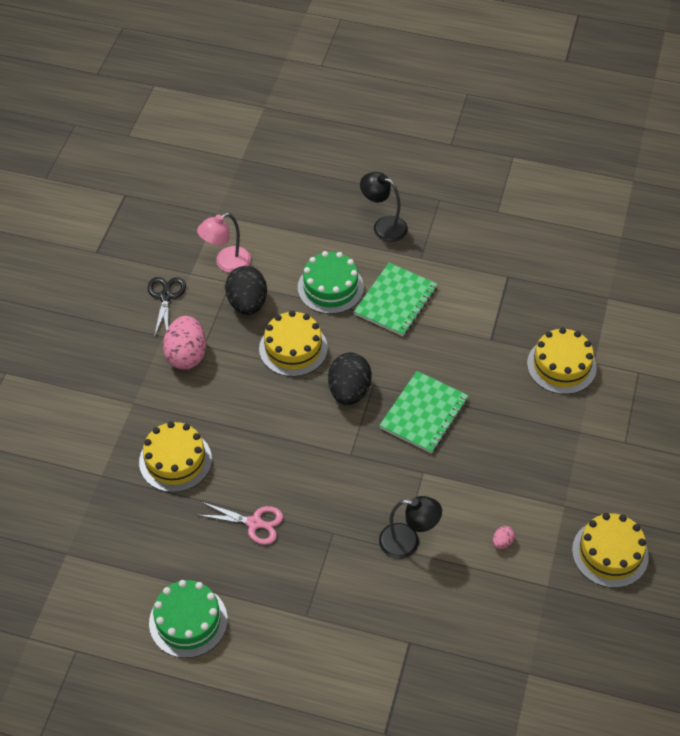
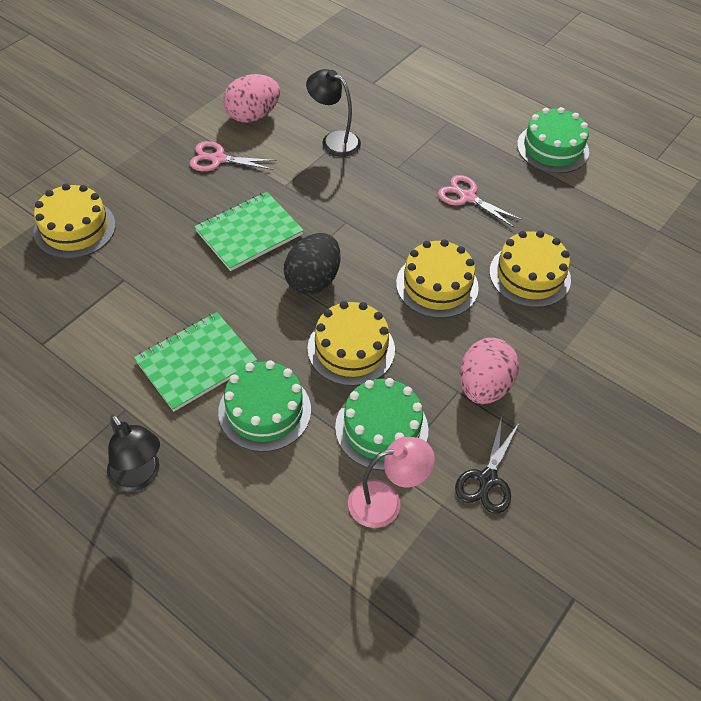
camera: 160 degrees left, 0 degrees up
black egg [225,266,267,315] -> green cake [335,378,428,470]
pink egg [493,526,515,549] -> pink egg [224,74,280,123], size x2.34
yellow cake [572,513,649,588] -> yellow cake moved to [396,239,479,318]
none -> pink scissors [190,141,277,171]

